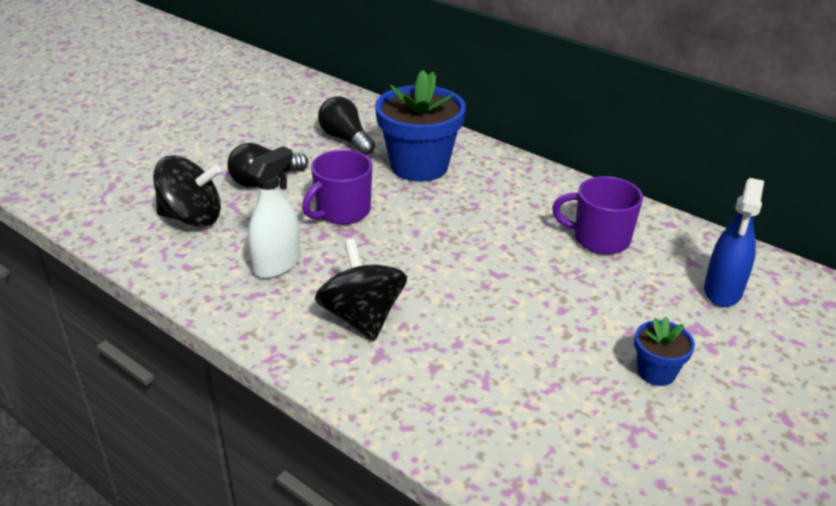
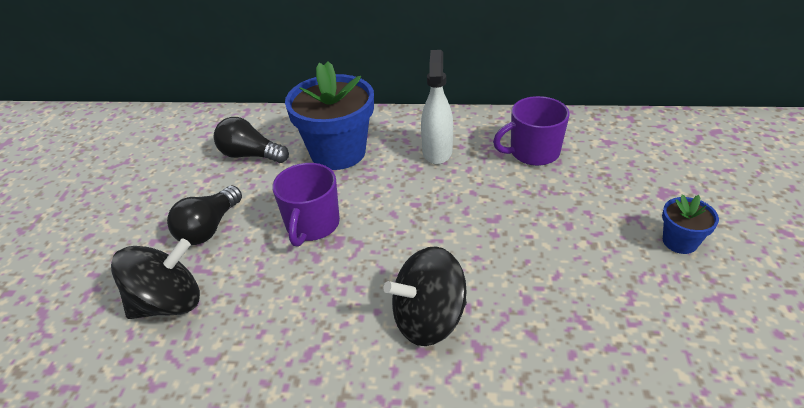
camera: 30 degrees left, 5 degrees up
white spray bottle [247,146,301,279] -> white spray bottle moved to [421,50,453,164]
black spinning top [315,239,407,341] -> black spinning top turned 60 degrees counterclockwise [383,246,467,346]
blue spray bottle [704,178,764,307] -> none

